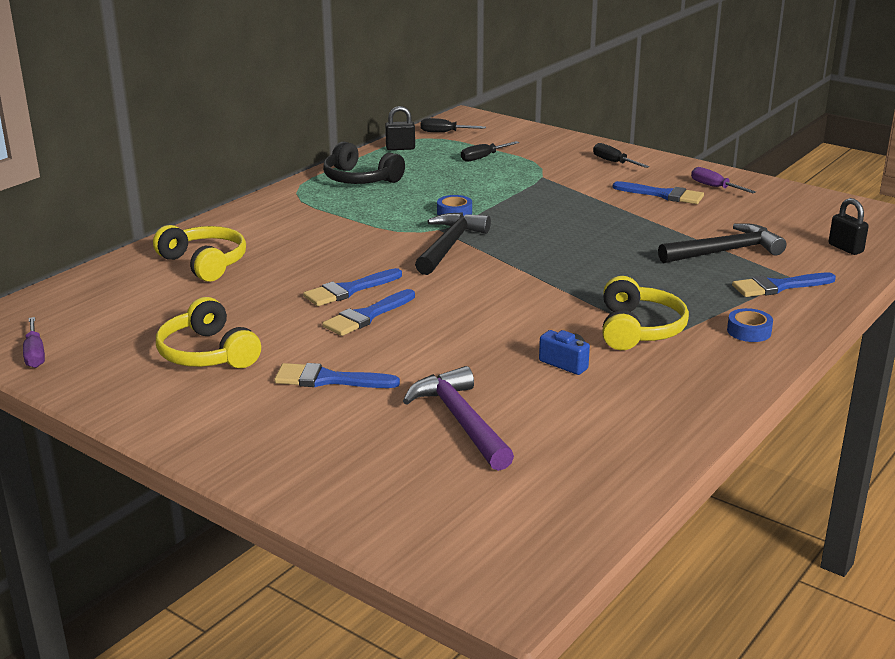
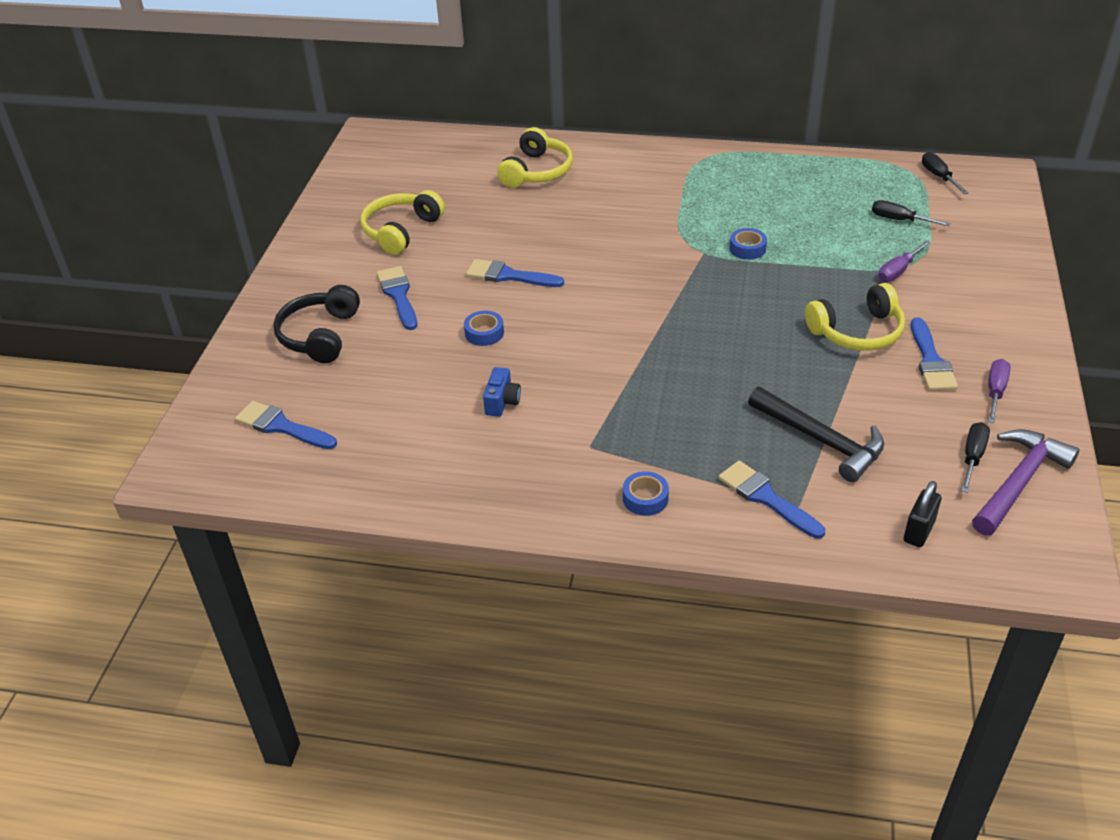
camera: 65 degrees right, 15 degrees up
purple screwdriver [23,317,45,368] -> purple screwdriver moved to [878,241,931,282]
blue brush [303,268,402,306] -> blue brush moved to [235,401,337,449]
black headphones [323,141,405,184] -> black headphones moved to [273,285,360,363]
black padlock [385,106,415,150] -> none
purple hammer [403,366,514,471] -> purple hammer moved to [972,429,1079,535]
black hammer [415,212,491,275] -> none
black screwdriver [593,143,649,168] -> black screwdriver moved to [961,422,990,493]
yellow headphones [602,276,689,350] -> yellow headphones moved to [805,283,905,351]
none -> blue tape [464,311,504,346]

